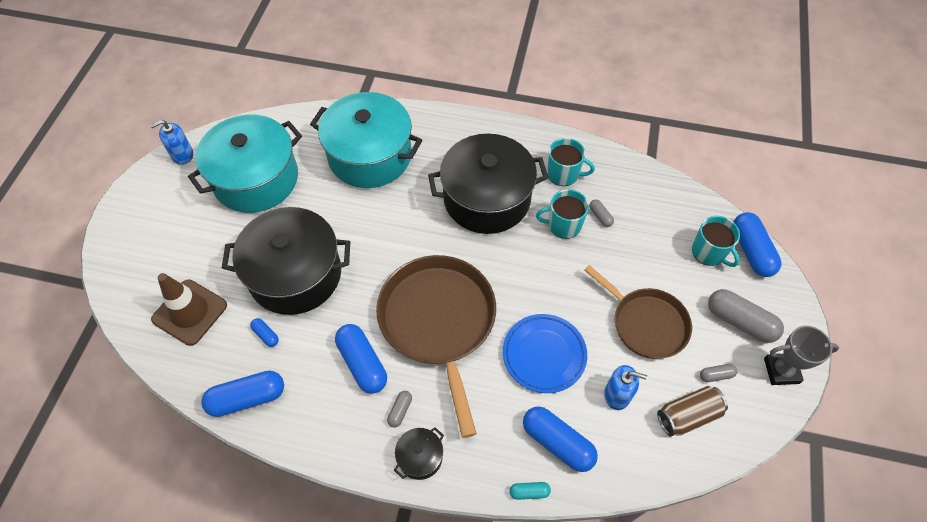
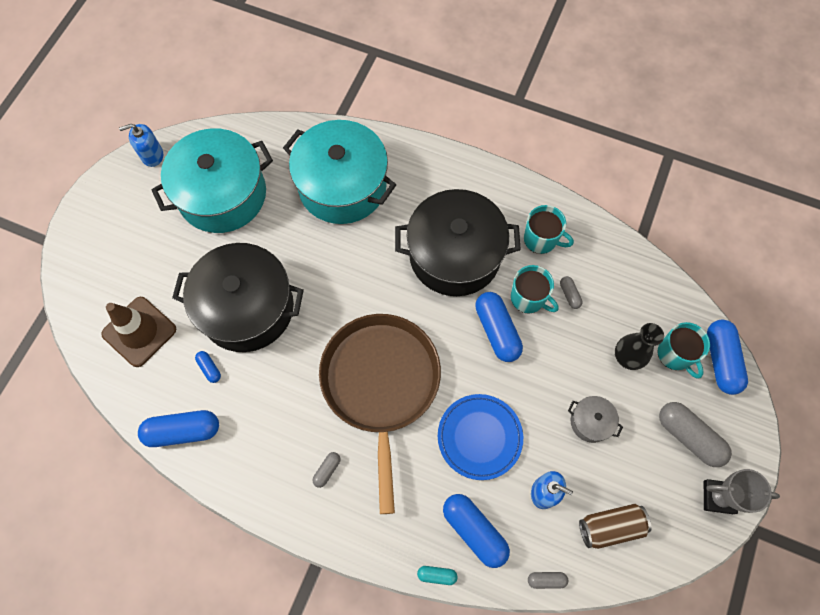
camera: 10 degrees right, 10 degrees up
blue capsule [335,324,387,394] -> blue capsule moved to [475,292,523,362]
black pot [394,427,444,480] -> none
turquoise mug [536,189,589,239] -> turquoise mug turned 150 degrees counterclockwise [511,265,559,313]
brown pan [584,265,692,359] -> grey pot [568,396,623,443]
grey capsule [700,364,737,382] -> grey capsule moved to [528,572,568,589]
none -> black vase [615,323,664,370]

